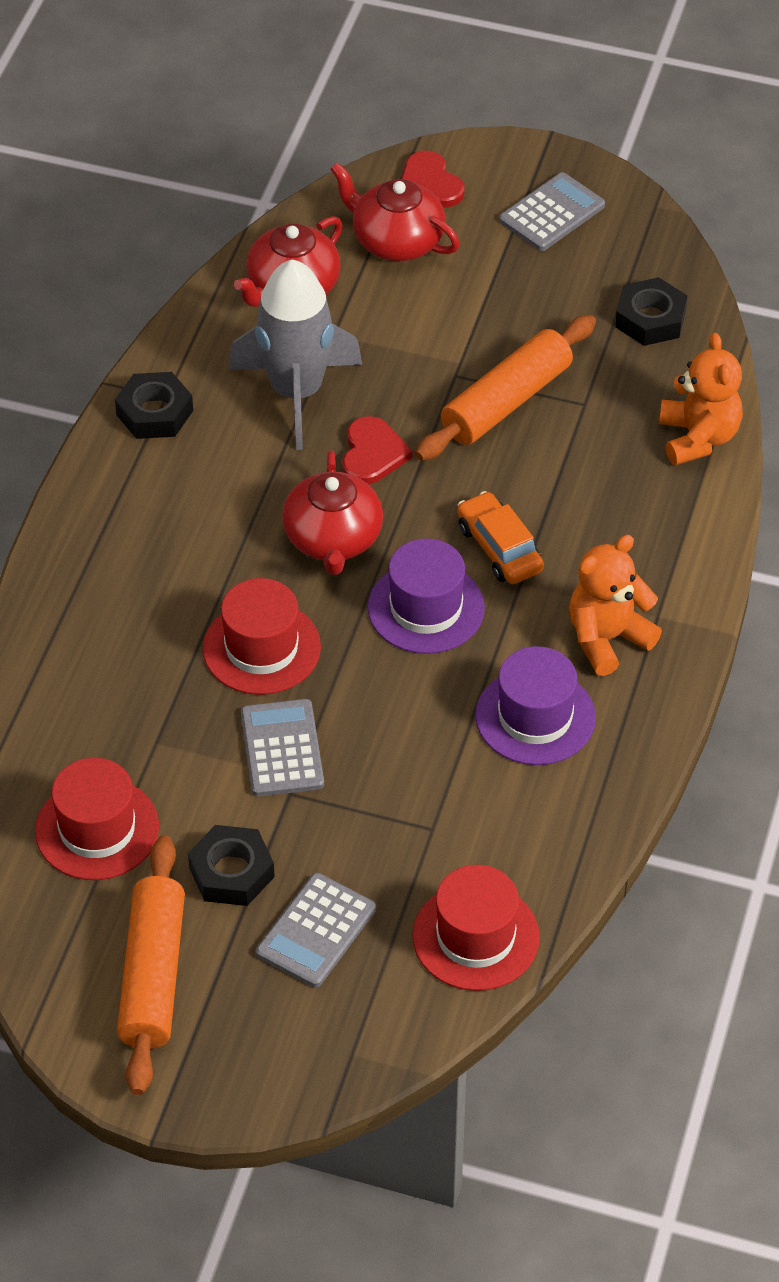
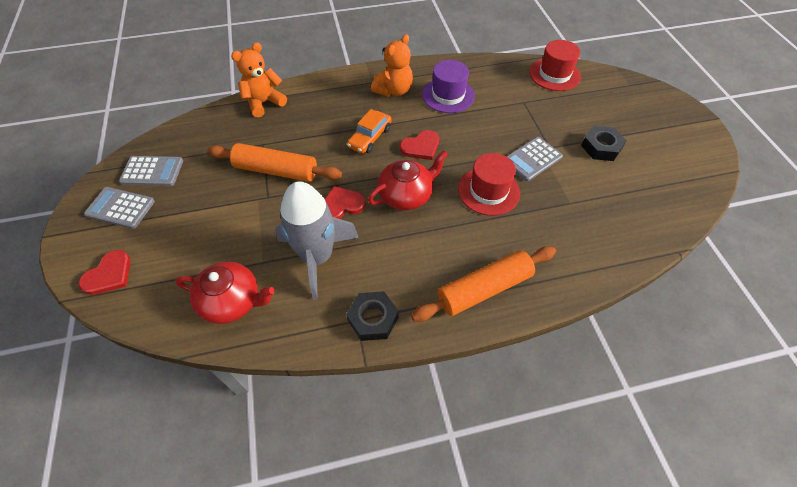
camera: 120 degrees left, 5 degrees up
red hat [35,758,159,880] -> none
orange rolling pin [117,835,185,1095] -> orange rolling pin moved to [411,246,556,322]
grey calculator [256,873,376,988] -> grey calculator moved to [119,156,183,186]
red teapot [330,162,460,261] -> none
purple hat [368,538,485,654] -> red heart [400,130,439,160]
orange teddy bear [569,535,662,676] -> orange teddy bear turned 75 degrees counterclockwise [371,34,413,97]
black nut [615,277,687,346] -> none

